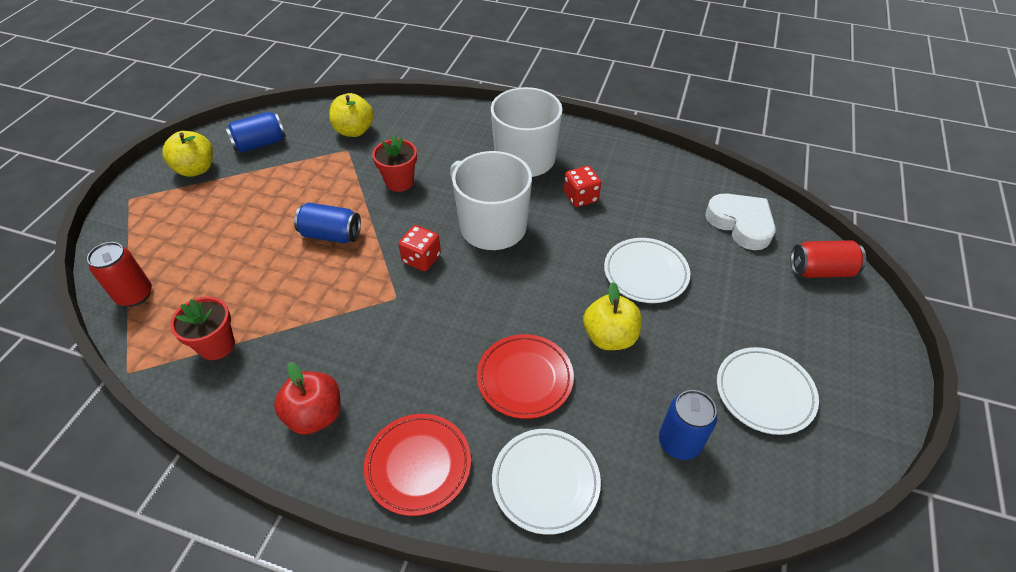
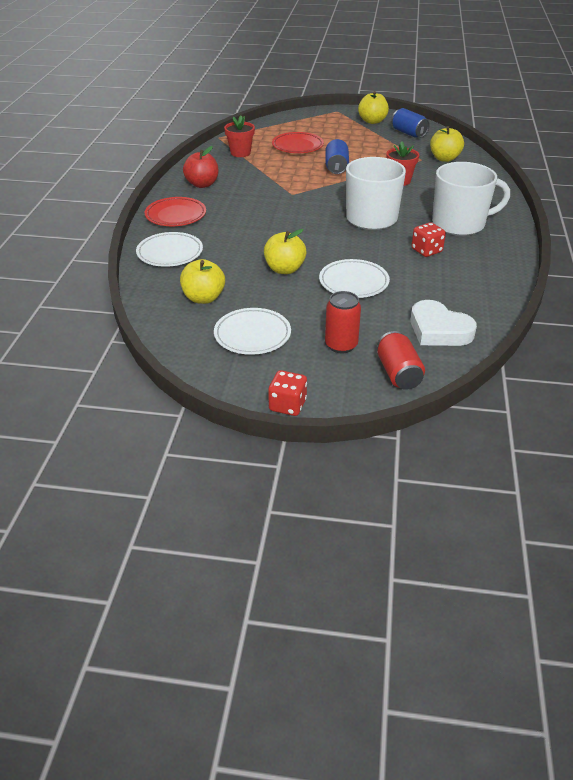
camera: 80 degrees right, 10 degrees down
red can [87,242,152,307] -> red can moved to [325,291,361,353]
red dice [398,225,441,271] -> red dice moved to [268,370,307,416]
red plate [477,334,574,419] -> red plate moved to [272,132,324,153]
blue can [659,390,717,460] -> yellow apple [180,259,225,304]
white heart [705,194,776,250] -> white heart turned 90 degrees clockwise [411,300,477,346]

